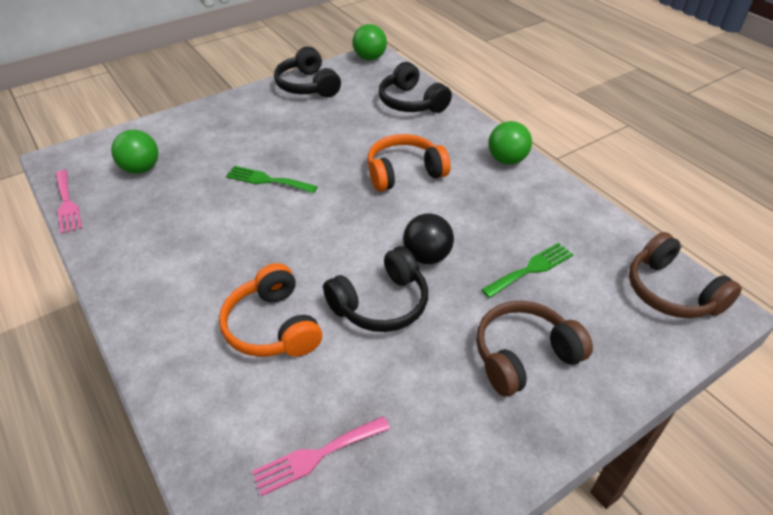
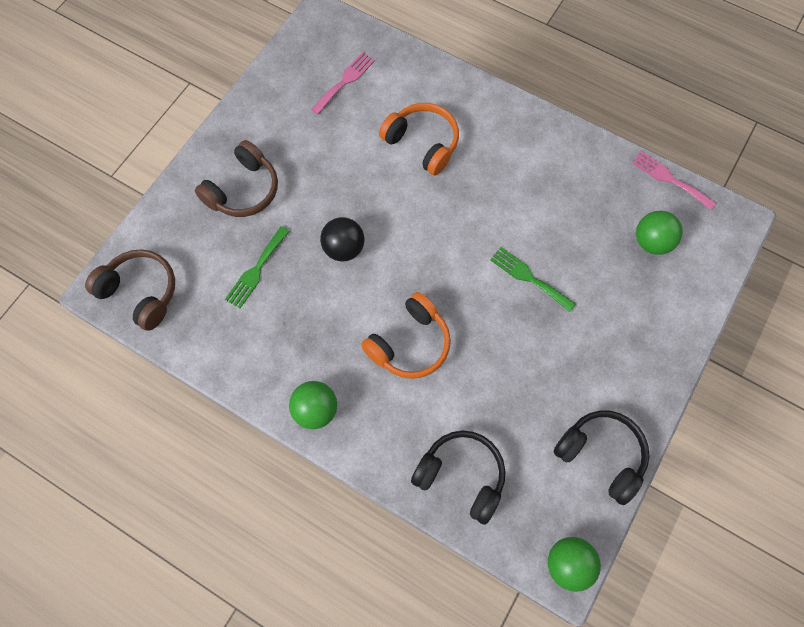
camera: 155 degrees right, 25 degrees up
green fork [226,166,318,193] -> green fork turned 135 degrees counterclockwise [490,247,576,312]
black headphones [323,246,428,332] -> none

